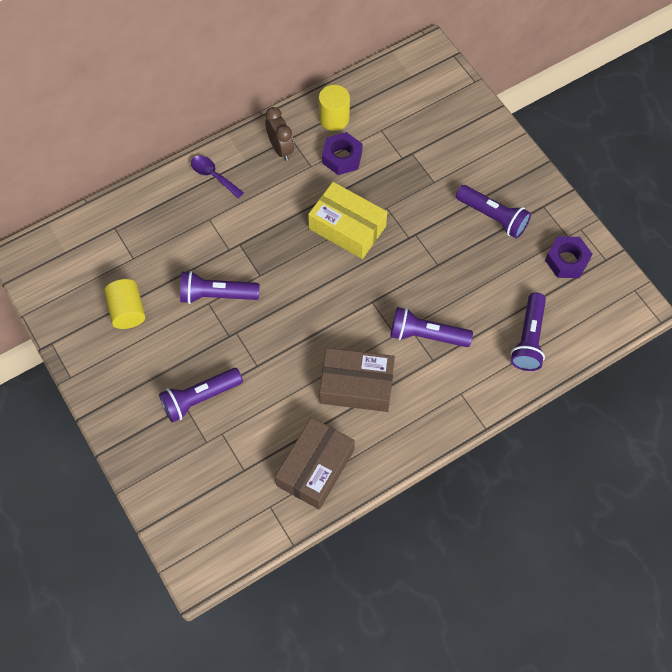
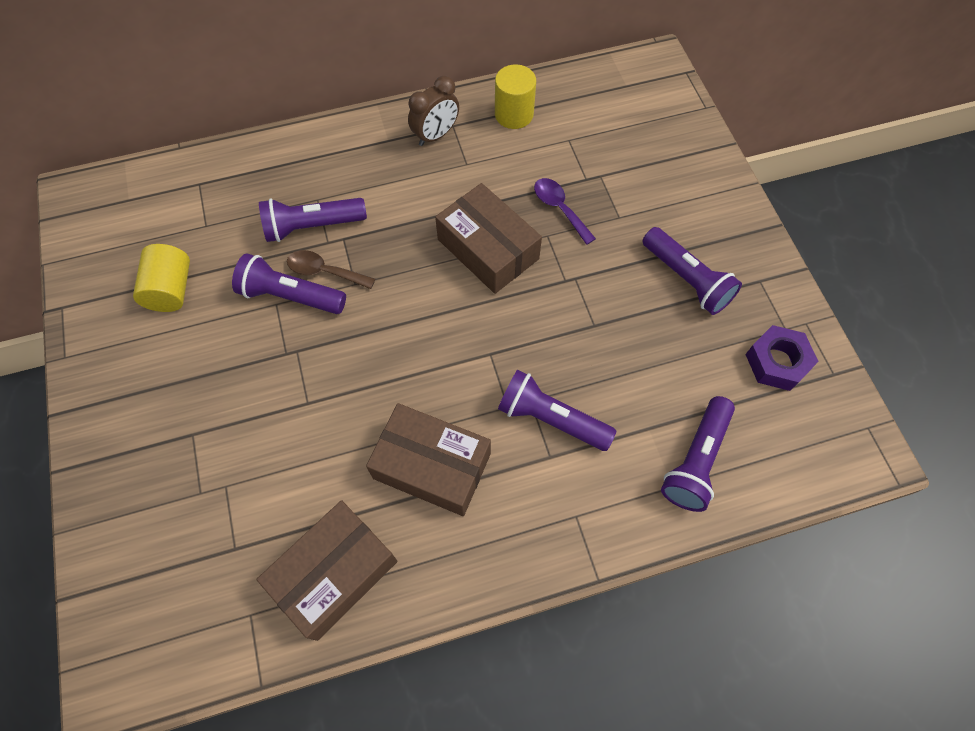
camera: 15 degrees right, 0 degrees up
purple flashlight [159,368,243,422] -> purple flashlight moved to [259,198,367,242]
purple spoon [191,156,244,198] -> purple spoon moved to [534,178,596,245]
brown clock [265,107,294,161] -> brown clock turned 60 degrees clockwise [408,76,459,146]
yellow box [308,182,387,259] -> brown box [435,183,542,294]
purple nut [322,132,363,175] -> none
none -> brown spoon [287,250,375,289]

